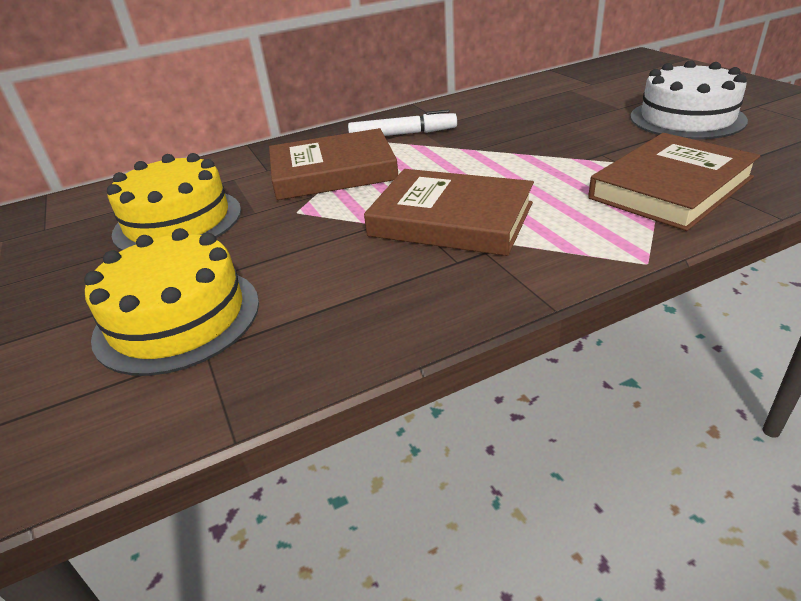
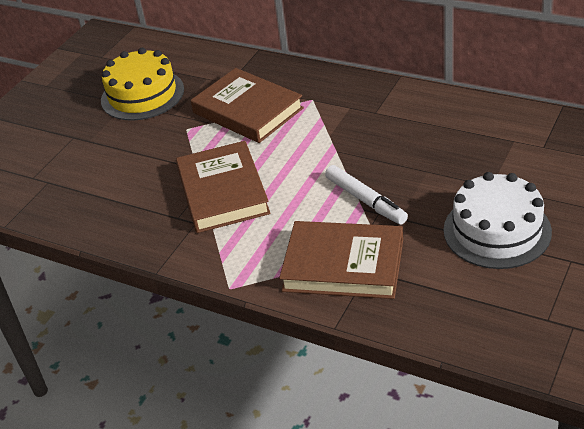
camera: 55 degrees right, 5 degrees up
yellow cake [84,228,259,376] -> none
white marker [348,109,457,136] -> white marker moved to [325,165,408,225]

